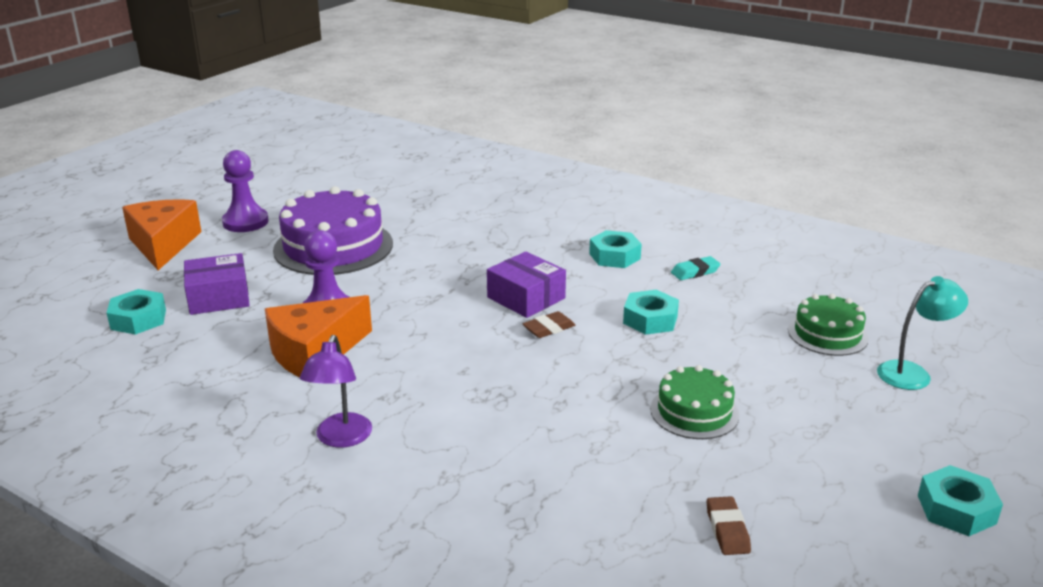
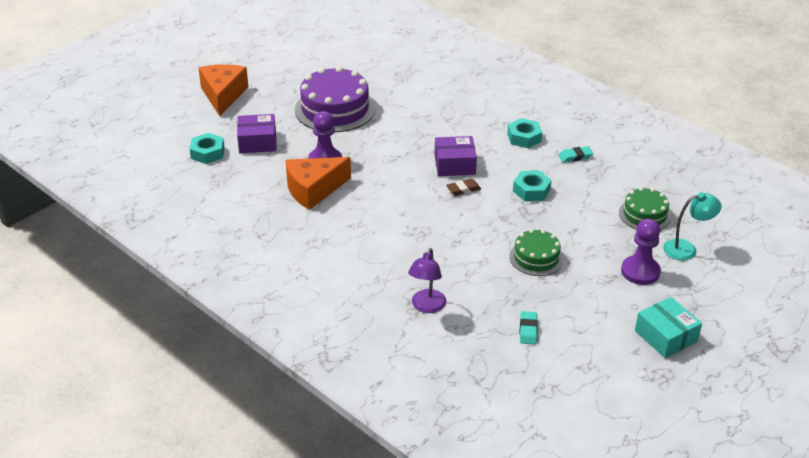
camera: 10 degrees right, 10 degrees up
purple pawn [222,150,269,232] -> purple pawn moved to [621,219,661,285]
purple lamp [300,335,372,448] -> purple lamp moved to [408,248,446,313]
purple box [487,251,566,318] -> purple box turned 60 degrees counterclockwise [434,136,477,176]
brown eraser [707,496,751,555] -> turquoise eraser [520,311,538,344]
turquoise nut [918,465,1003,536] -> turquoise box [635,297,702,358]

